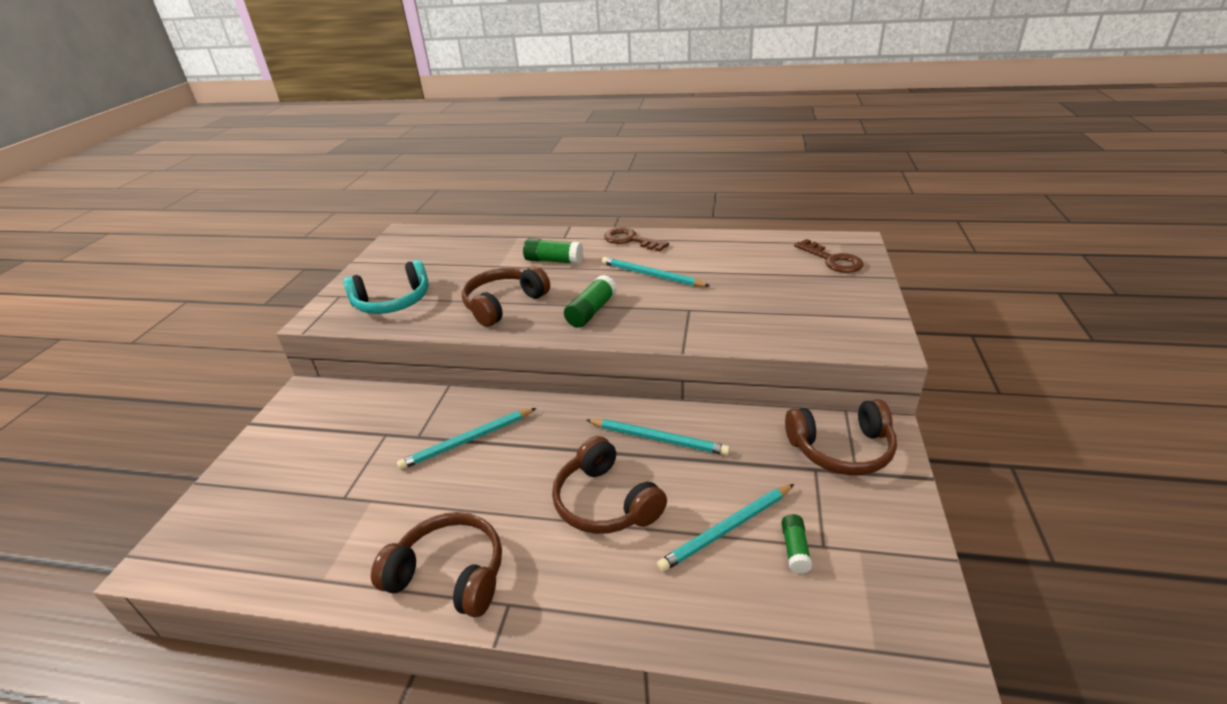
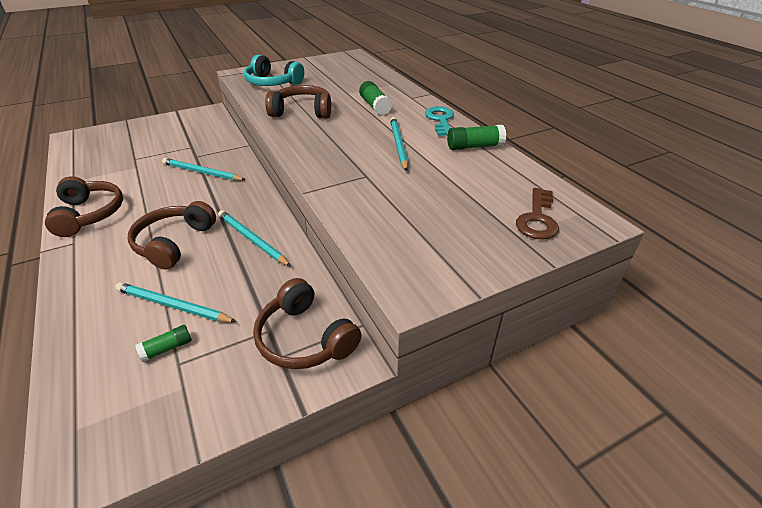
camera: 50 degrees right, 5 degrees up
green glue stick [564,275,617,328] -> green glue stick moved to [447,125,506,150]
turquoise pencil [586,419,730,456] -> turquoise pencil turned 150 degrees clockwise [218,210,291,266]
brown key [604,228,669,251] -> turquoise key [425,106,454,136]

